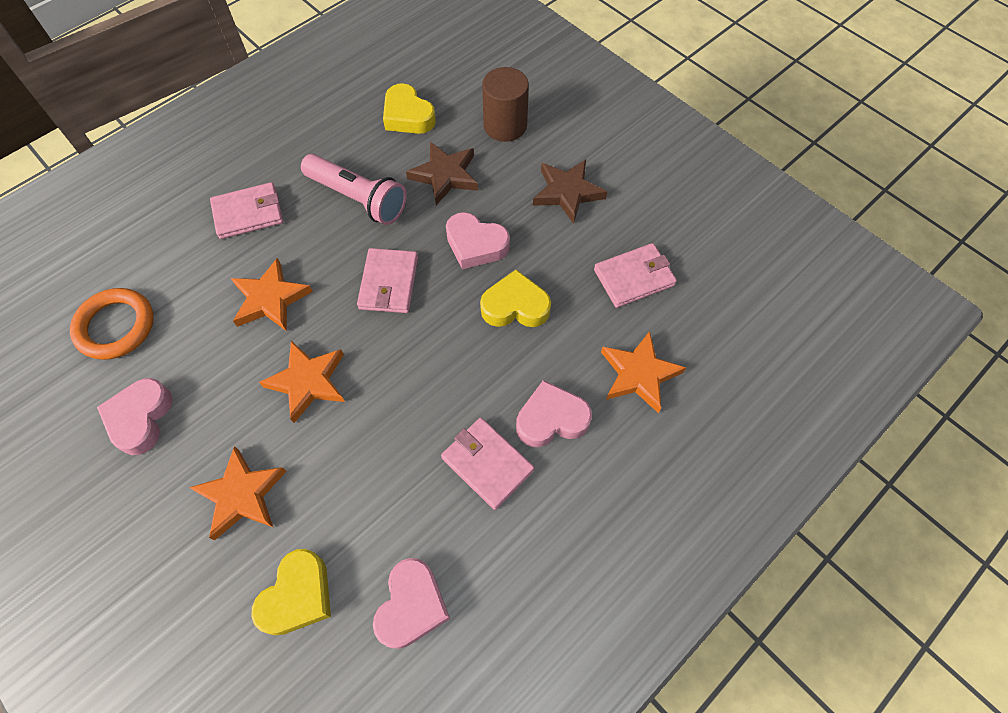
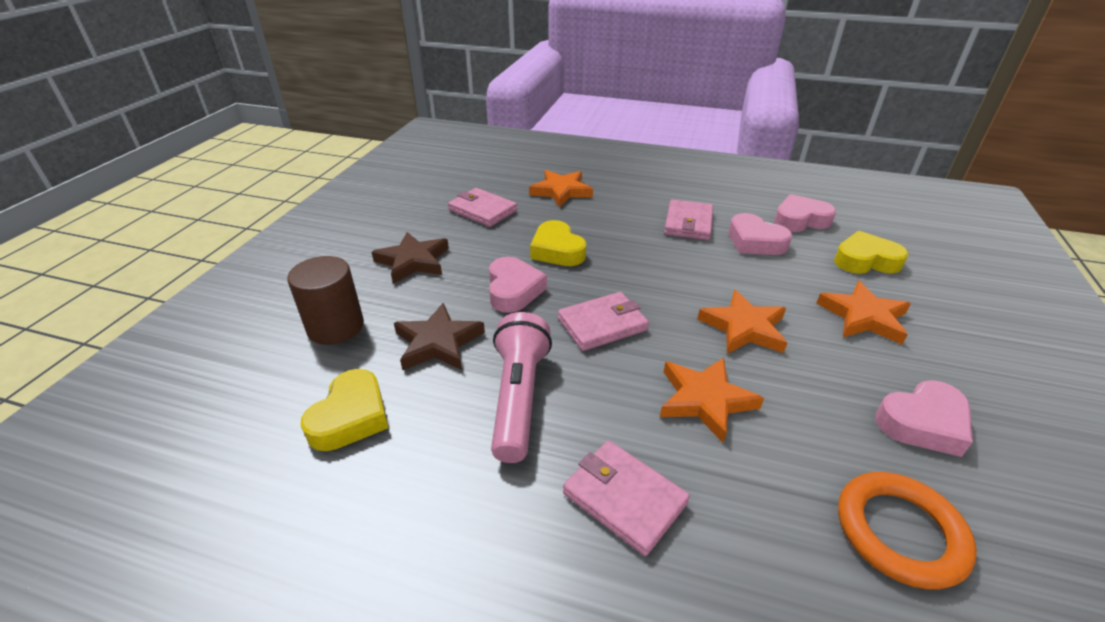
camera: 120 degrees left, 25 degrees down
pink heart [516,380,592,447] -> pink heart moved to [729,213,792,255]

